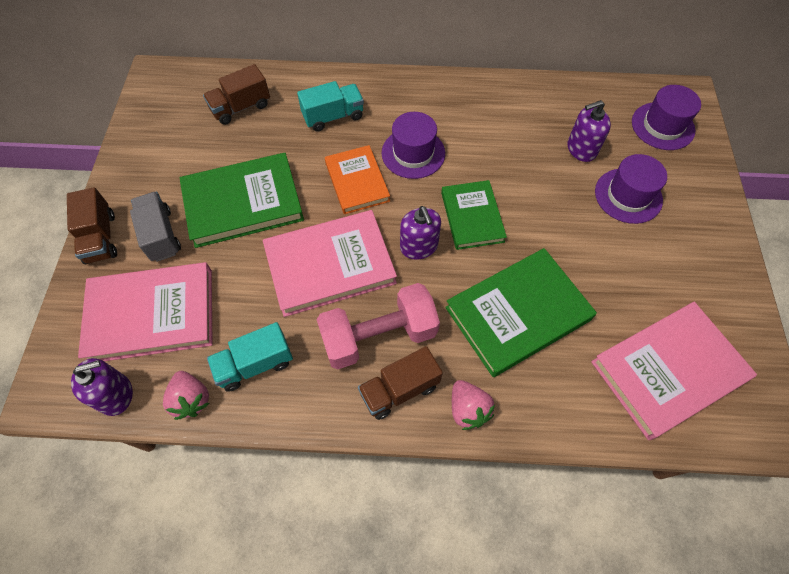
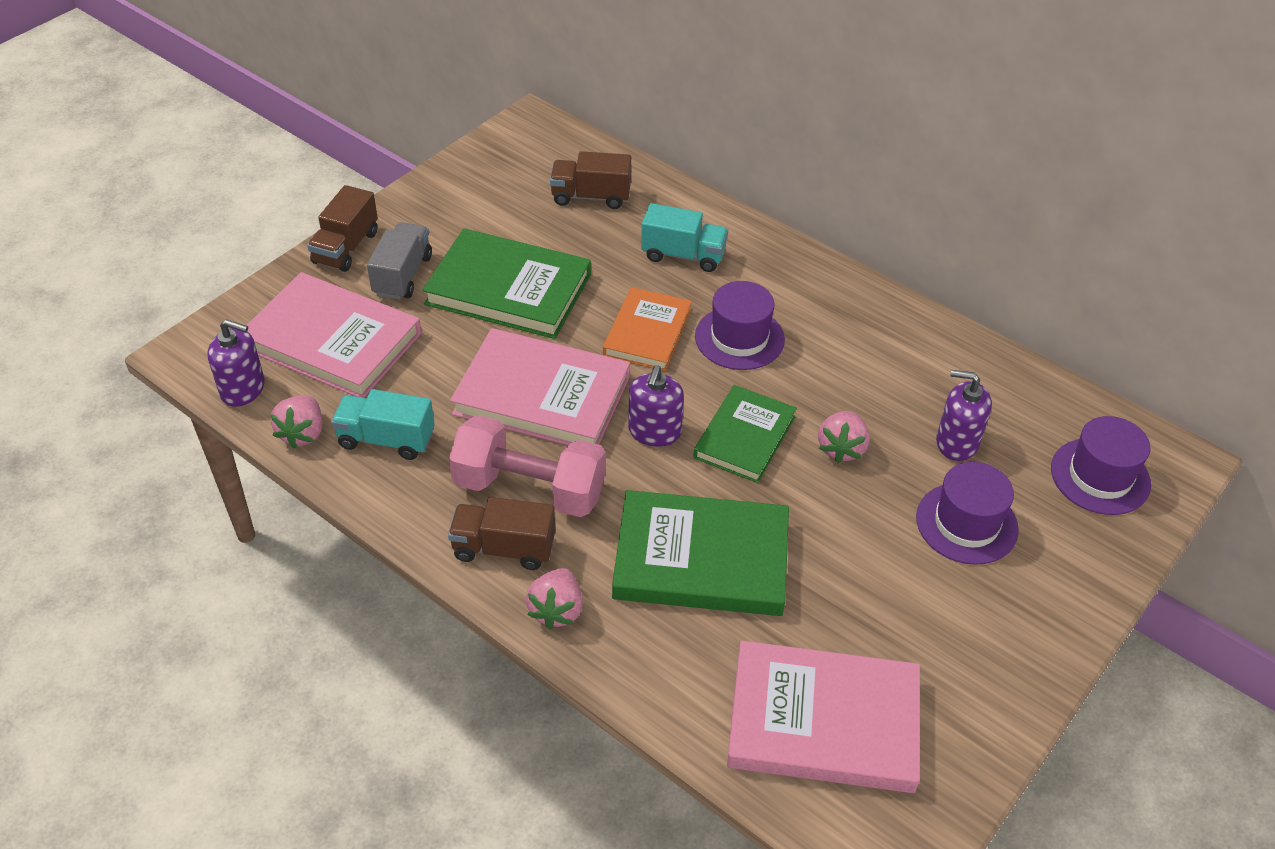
camera: 35 degrees right, 15 degrees down
none -> pink strawberry [818,411,870,463]

